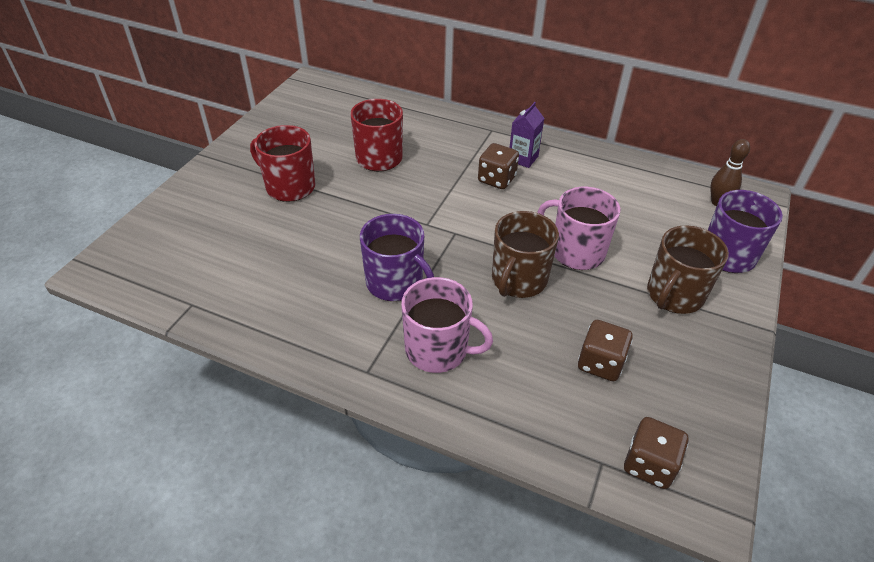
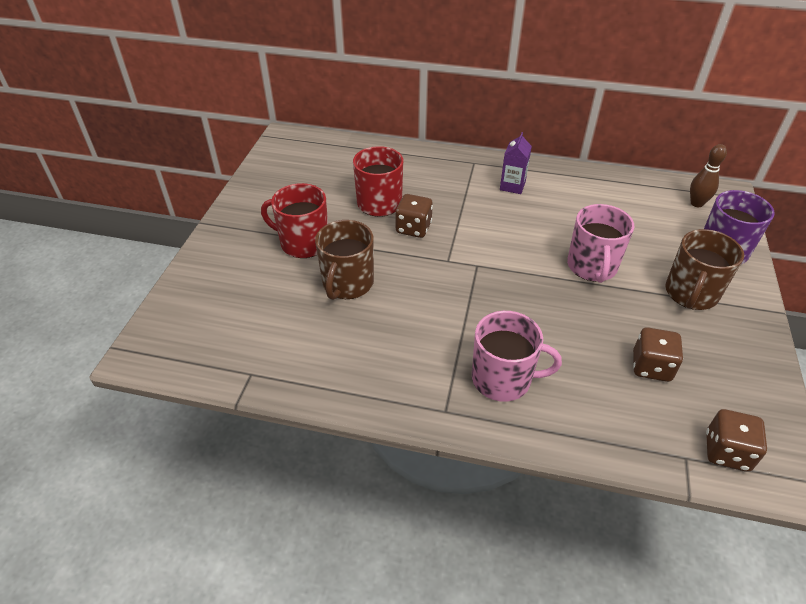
camera: 10 degrees left, 0 degrees up
purple mug [360,214,434,301] -> none
brown dice [478,143,519,189] -> brown dice moved to [395,194,433,238]
brown mug [492,211,559,298] -> brown mug moved to [315,220,374,300]
pink mug [537,187,620,270] -> pink mug turned 105 degrees counterclockwise [567,204,634,283]

